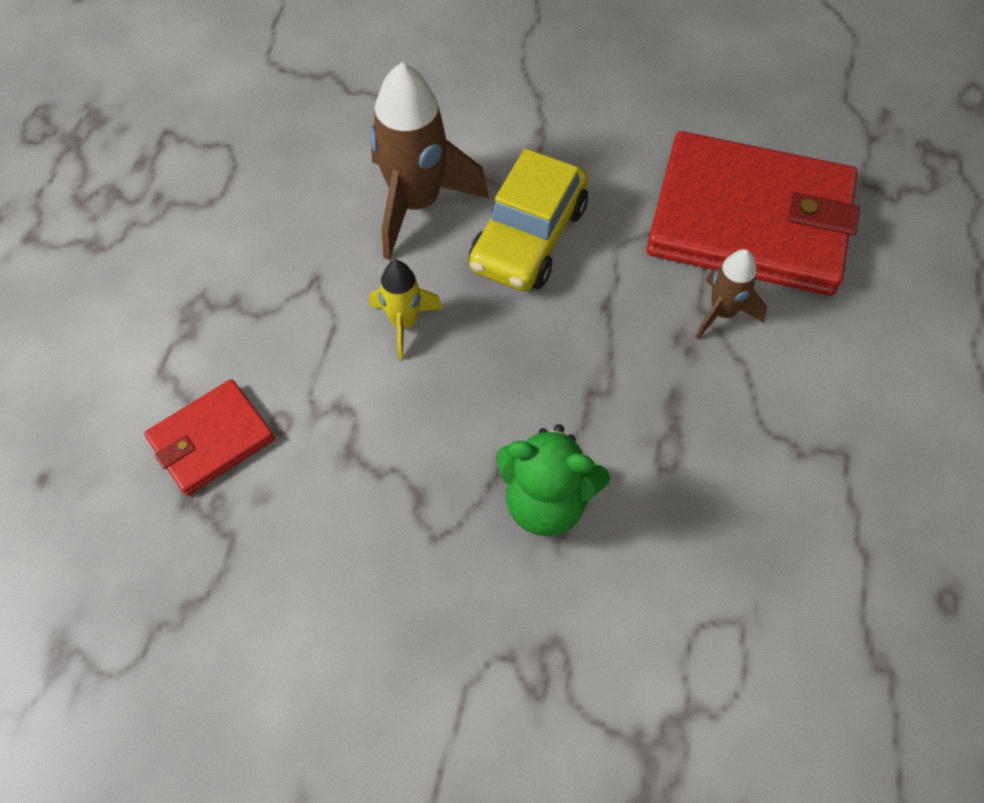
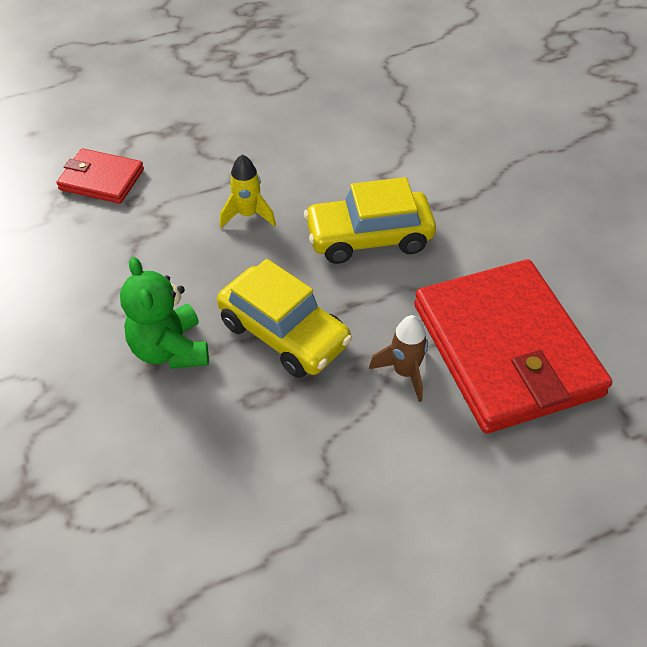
camera: 55 degrees right, 10 degrees down
brown rocket [370,63,489,260] -> none
none -> yellow car [217,259,352,378]

